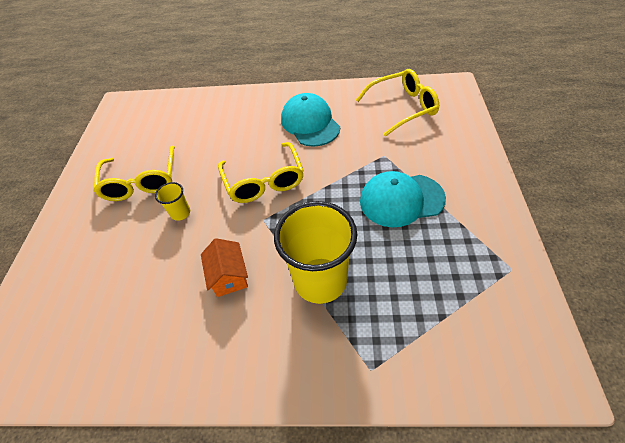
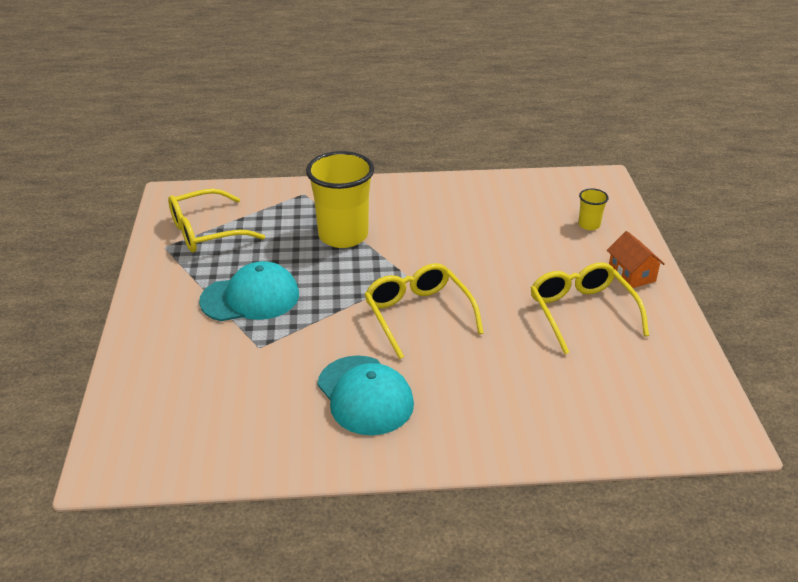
camera: 170 degrees right, 15 degrees down
yellow cup [155,182,190,221] -> yellow cup moved to [578,188,609,230]
orange house [201,238,248,297] -> orange house moved to [607,231,665,288]
yellow glasses [356,69,439,137] -> yellow glasses moved to [168,189,265,253]

